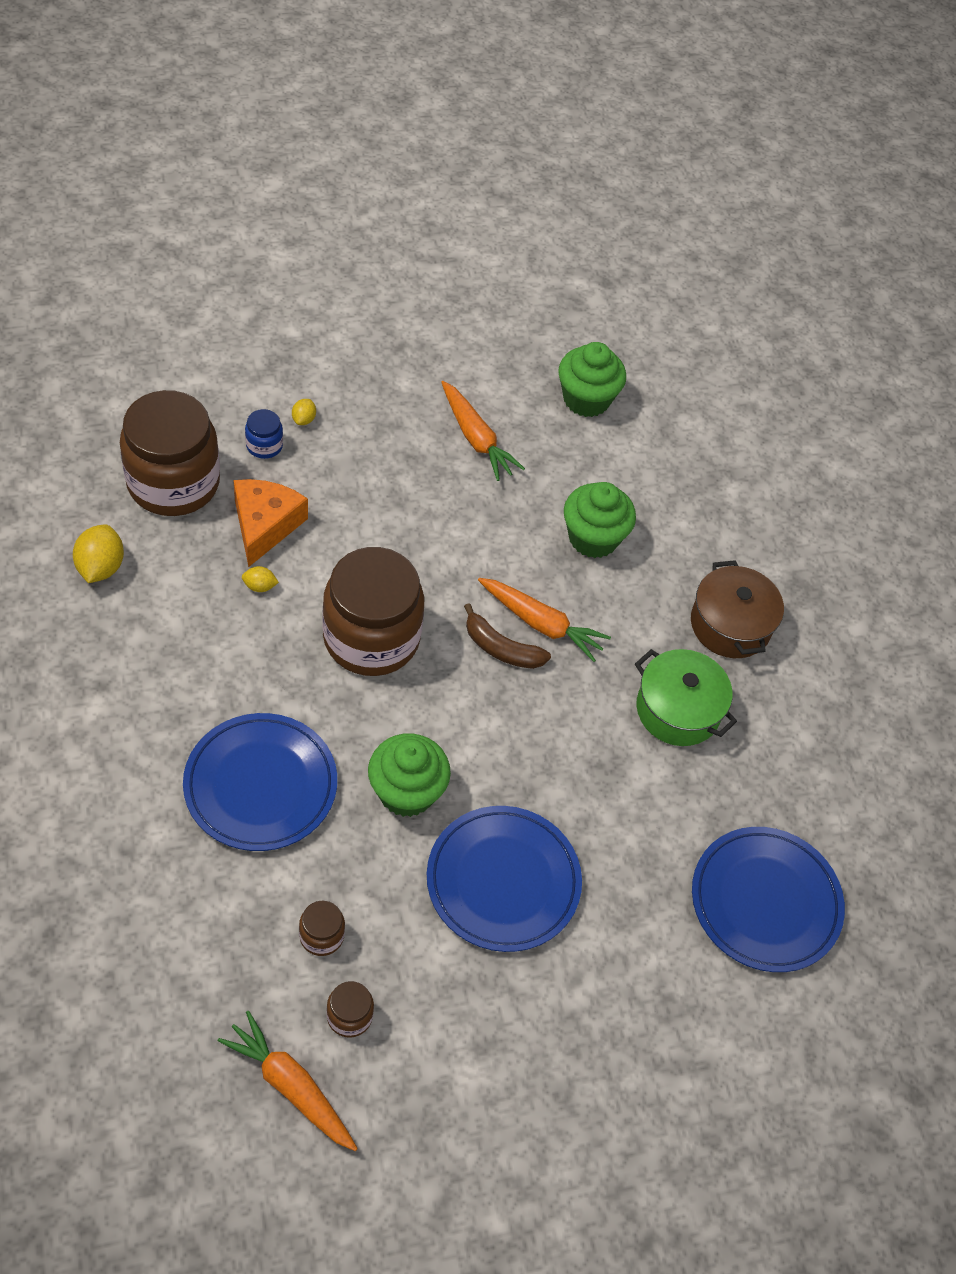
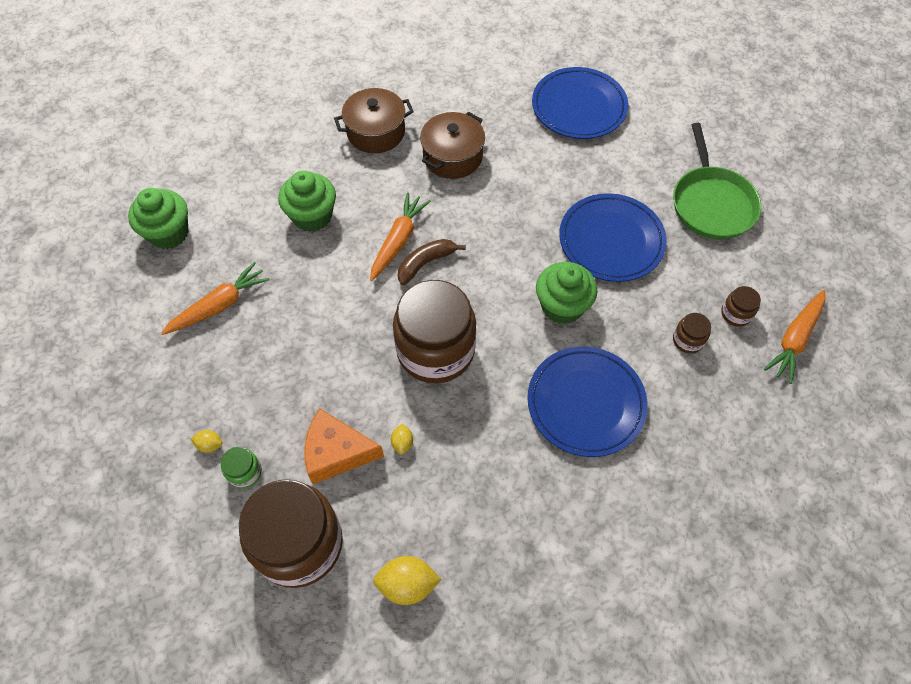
camera: 90 degrees left, 5 degrees up
blue jar [245,409,283,459] -> green jar [221,447,262,489]
brown banana [464,603,551,669] -> brown banana turned 150 degrees counterclockwise [398,239,466,285]
green pot [635,649,737,746] -> brown pot [420,112,485,179]
none -> green pan [673,123,761,239]

